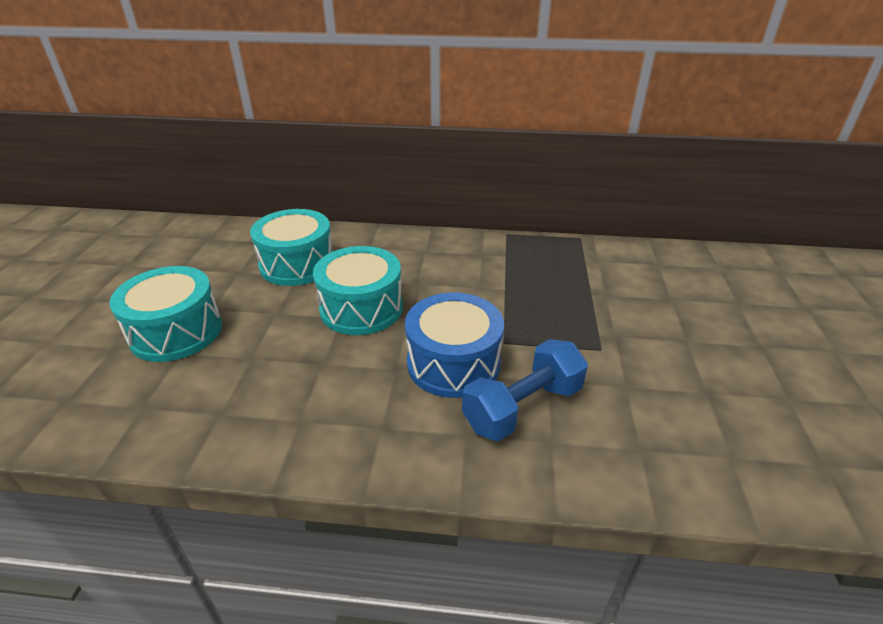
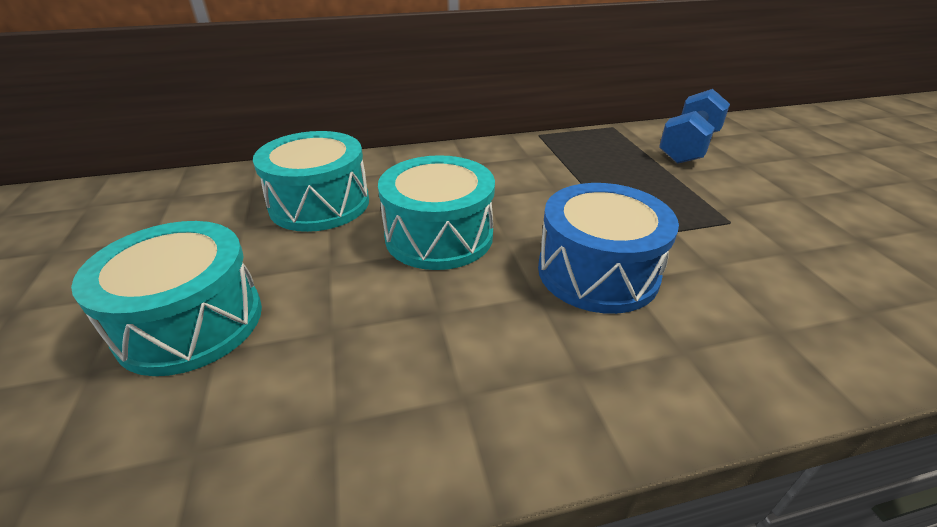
camera: 20 degrees left, 0 degrees up
blue dumbbell [462,339,588,441] -> blue dumbbell moved to [659,89,730,164]

